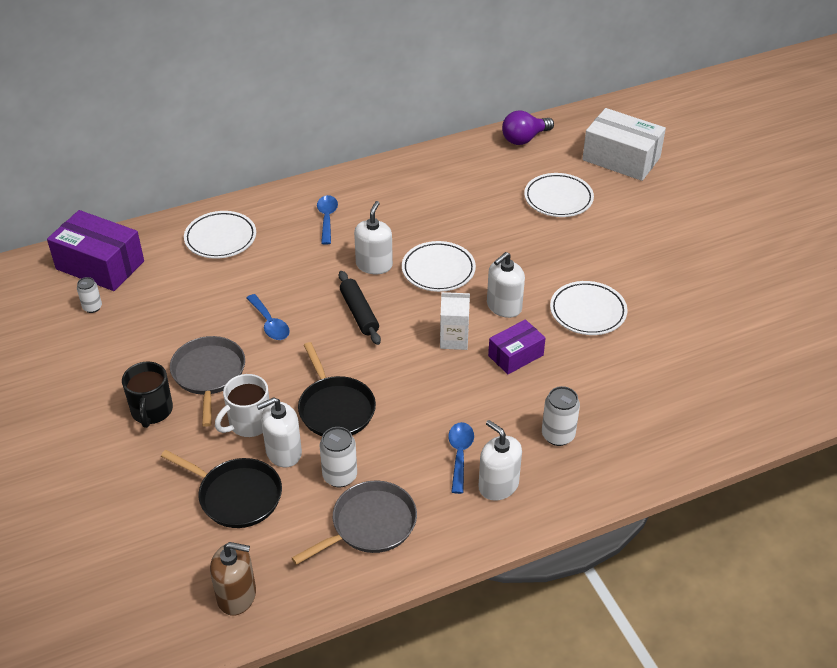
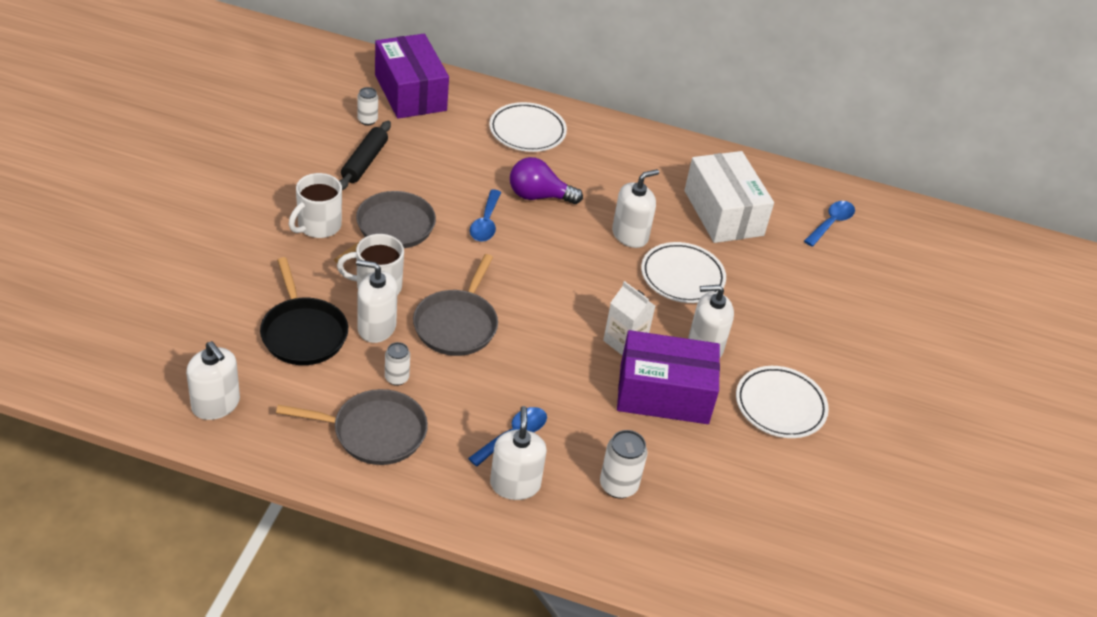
camera: 35 degrees right, 0 degrees up
black mug [122,362,173,428] -> white mug [289,173,342,238]
brown soap dispenser [210,542,256,616] -> white soap dispenser [186,341,240,420]
black pan [298,342,376,436] -> grey pan [413,254,498,356]
blue spoon [317,195,338,245] -> blue spoon moved to [804,201,855,247]
white can [320,427,357,487] -> white can [385,342,410,386], size x0.65
black rolling pin [339,271,381,345] -> black rolling pin moved to [340,121,391,190]
purple box [488,319,545,374] -> purple box [617,330,720,424], size x1.70
purple light bulb [502,110,554,145] -> purple light bulb moved to [510,157,583,204]
white plate [524,173,594,217] -> none
white box [582,108,666,181] -> white box moved to [684,151,774,243]

